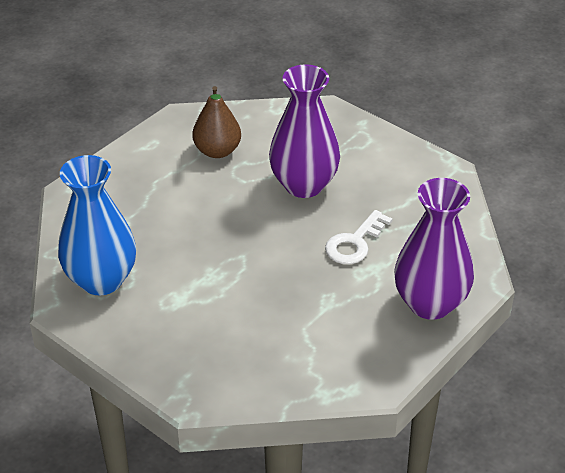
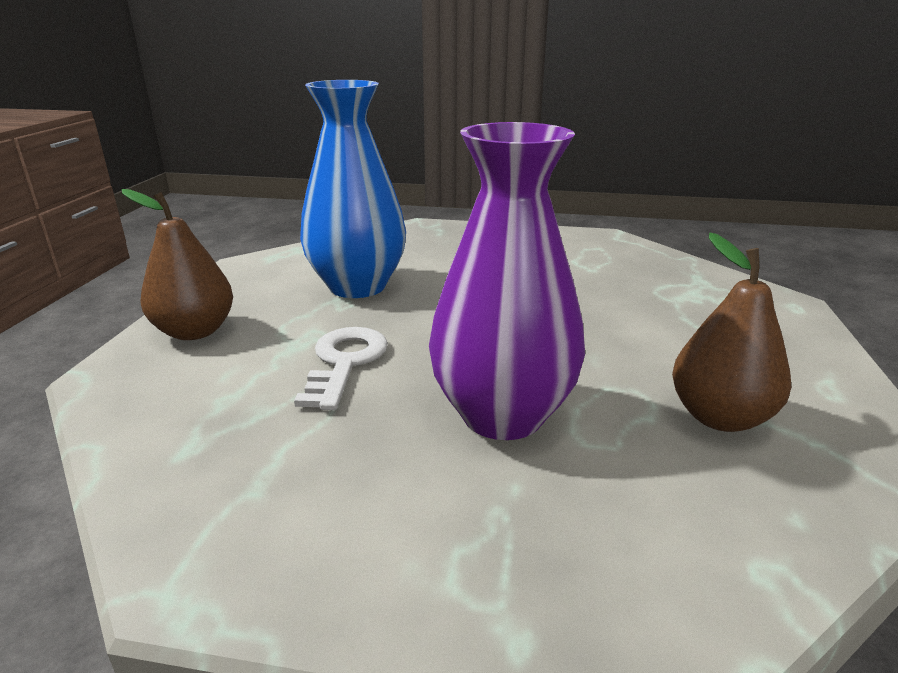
camera: 150 degrees right, 15 degrees down
blue vase [58,155,136,295] -> blue vase moved to [300,80,406,298]
purple vase [394,178,474,320] -> brown pear [122,189,233,340]

